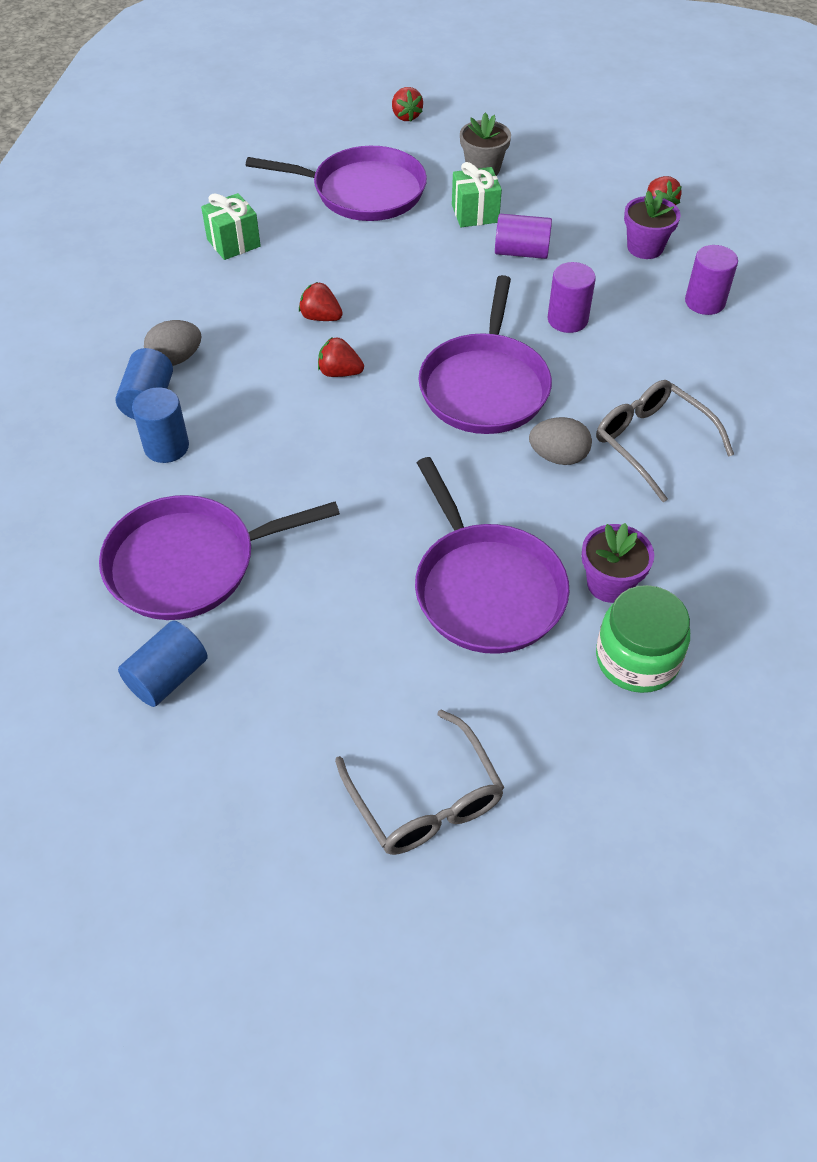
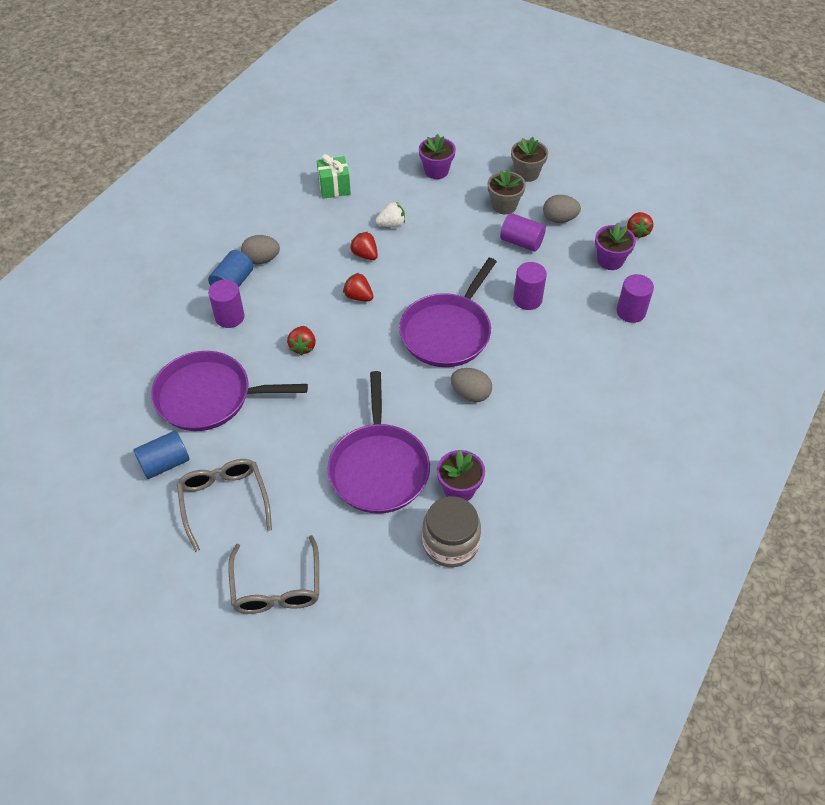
camera: 20 degrees right, 0 degrees up
blue cylinder [132,387,189,463] -> purple cylinder [208,279,244,328]
purple pan [246,146,427,221] -> purple flower pot [419,134,456,179]
red strawberry [392,87,423,122] -> red strawberry moved to [287,326,316,356]
green gift [452,162,502,227] -> grey flower pot [488,169,526,214]
grey glasses [596,380,734,502] -> grey glasses moved to [177,459,272,552]
green jar [596,585,690,693] -> grey jar [422,496,481,567]
none -> white strawberry [376,202,405,227]
none -> grey egg [543,195,581,223]

